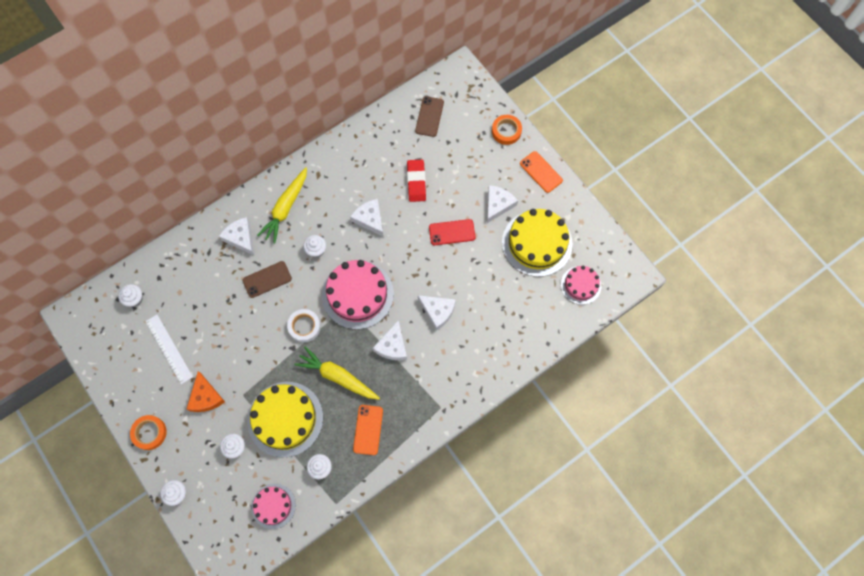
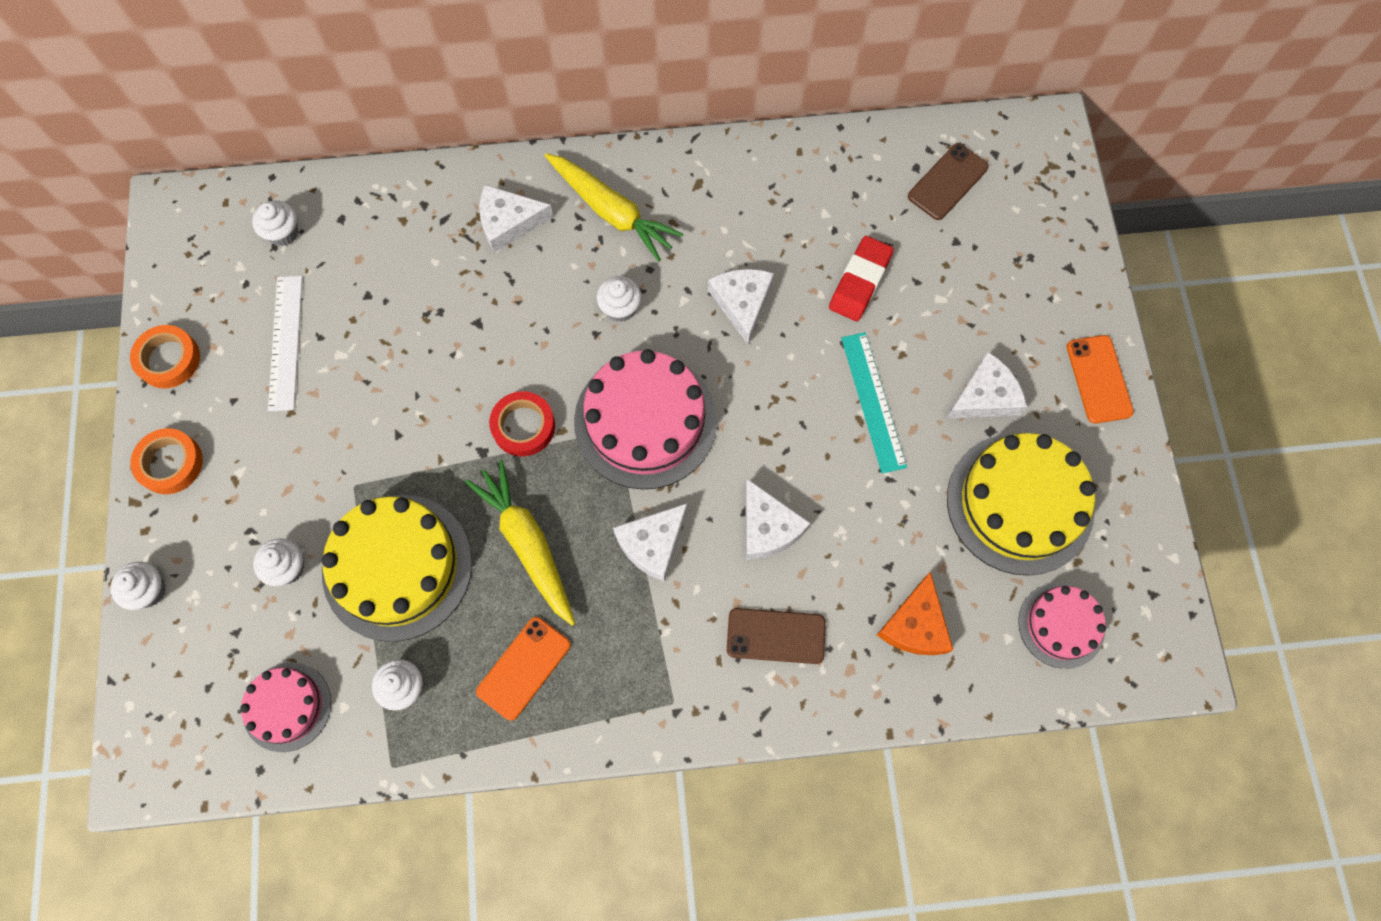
camera: 30 degrees right, 0 degrees up
orange cheese [187,371,225,412] -> orange cheese moved to [877,572,953,655]
white cheese [219,217,254,255] -> white cheese turned 90 degrees counterclockwise [479,185,553,252]
brown phone [242,261,292,298] -> brown phone moved to [727,608,826,664]
yellow carrot [257,167,307,243] -> yellow carrot turned 105 degrees counterclockwise [545,153,683,262]
white tape [287,309,321,342] -> red tape [489,391,555,457]
red phone [429,219,476,245] -> turquoise ruler [841,332,907,473]
orange tape [492,115,522,145] -> orange tape moved to [130,325,200,389]

